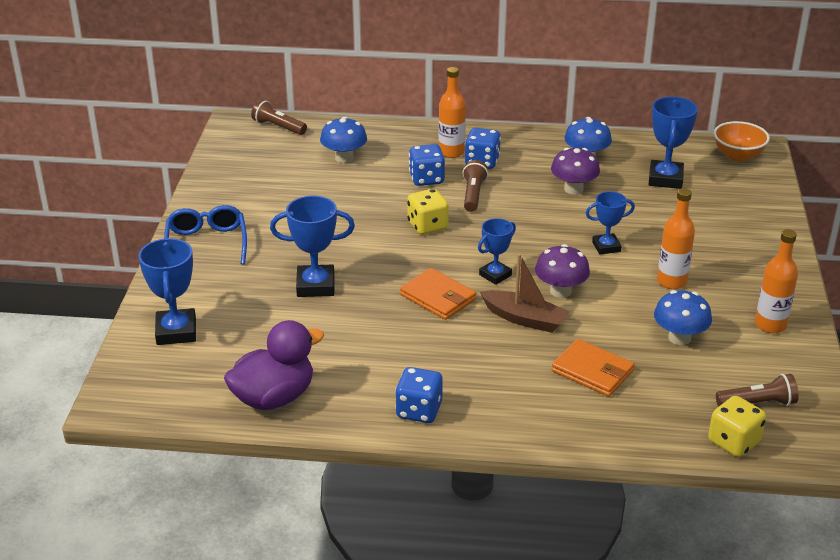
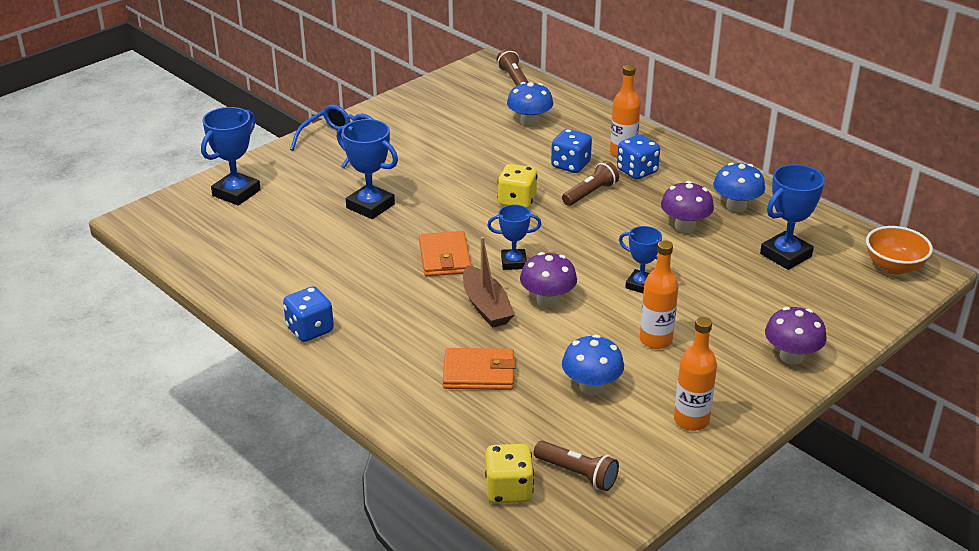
camera: 40 degrees right, 0 degrees up
purple duck [224,320,324,410] -> none
orange wallet [551,339,634,397] -> orange wallet turned 75 degrees counterclockwise [443,348,516,390]
none -> purple mushroom [765,307,827,365]

